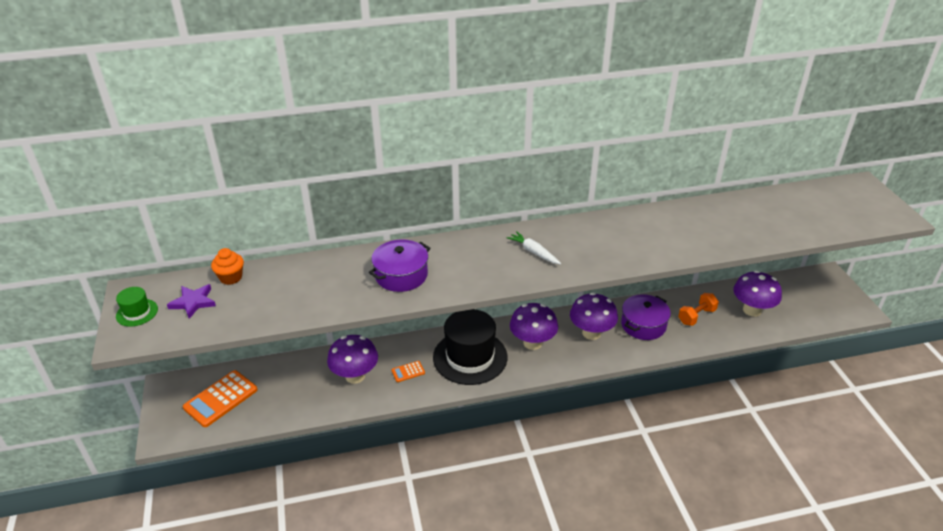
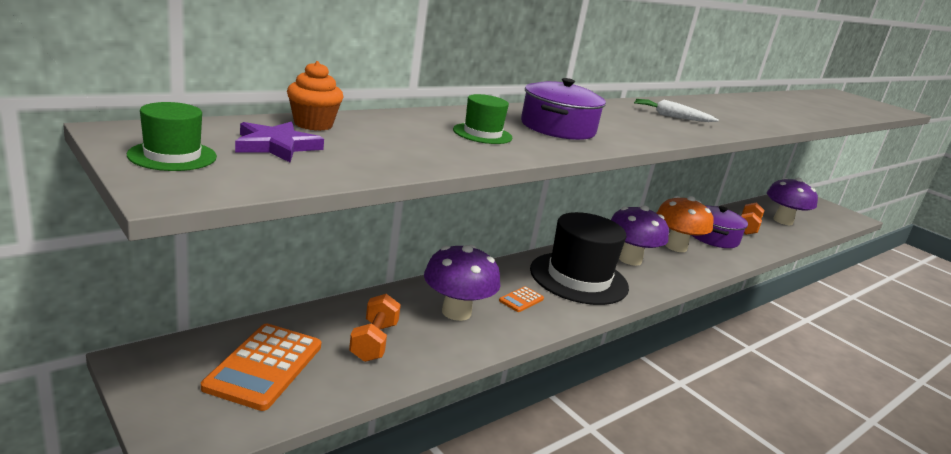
camera: 30 degrees left, 15 degrees down
purple mushroom [570,292,618,340] -> orange mushroom [657,196,714,252]
none -> orange dumbbell [349,294,401,362]
none -> green hat [453,94,513,144]

